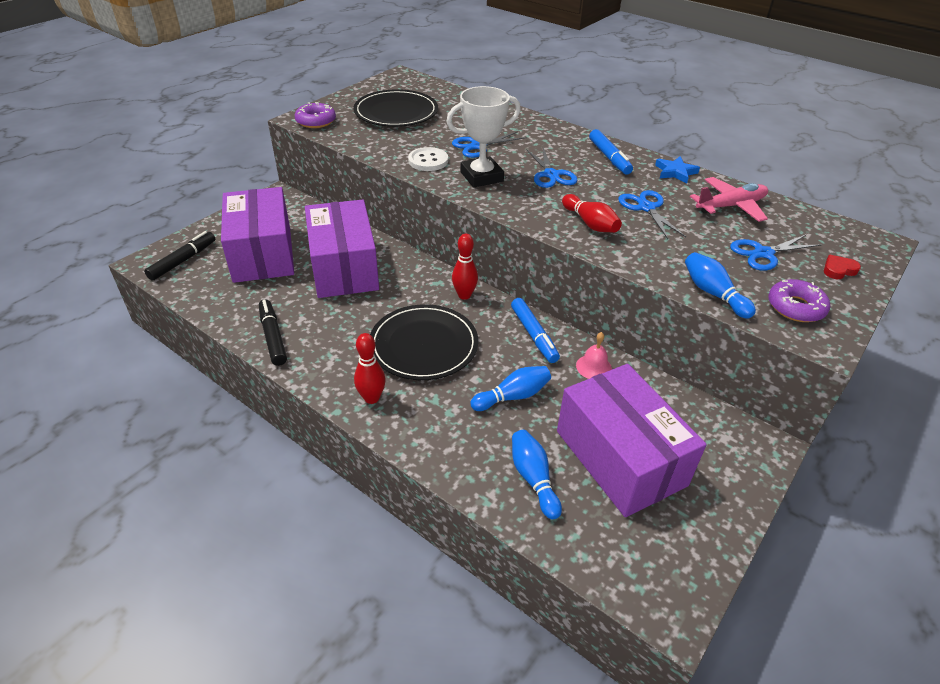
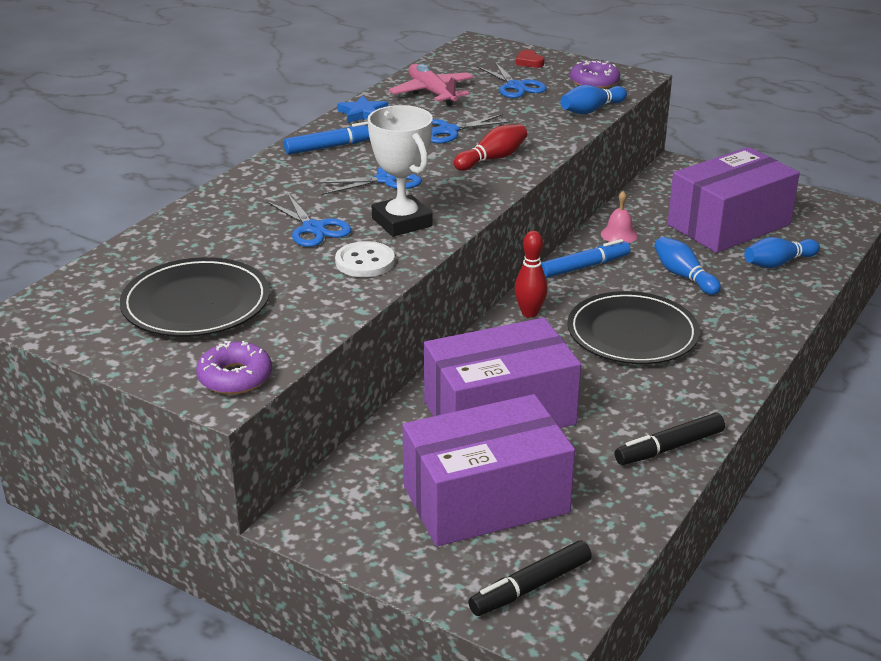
camera: 95 degrees left, 10 degrees down
black marker [144,231,215,281] -> black marker turned 60 degrees counterclockwise [468,540,592,616]
red bowling pin [354,333,386,404] -> none

